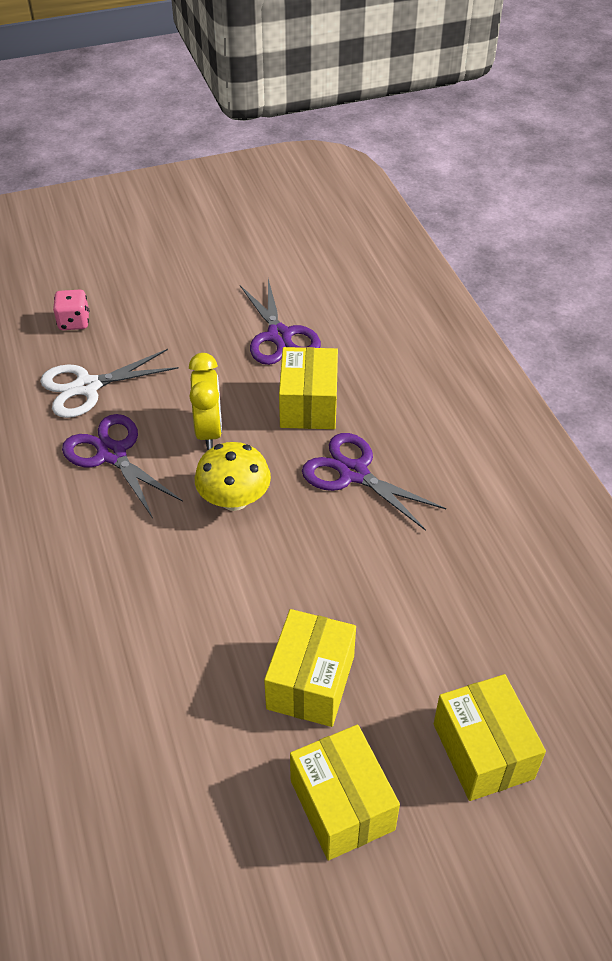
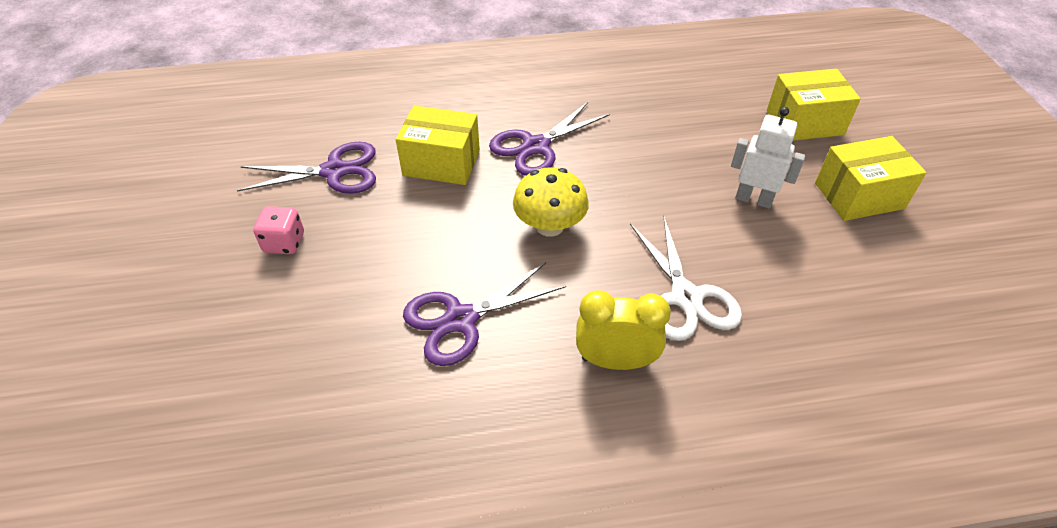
camera: 80 degrees left, 0 degrees up
white scissors [40,349,179,418] -> white scissors moved to [630,216,742,341]
pink dice [53,290,90,330] -> pink dice moved to [253,206,304,254]
yellow clock [189,353,222,450] -> yellow clock moved to [576,290,671,370]
yellow box [264,609,356,727] -> white robot [731,107,805,209]

